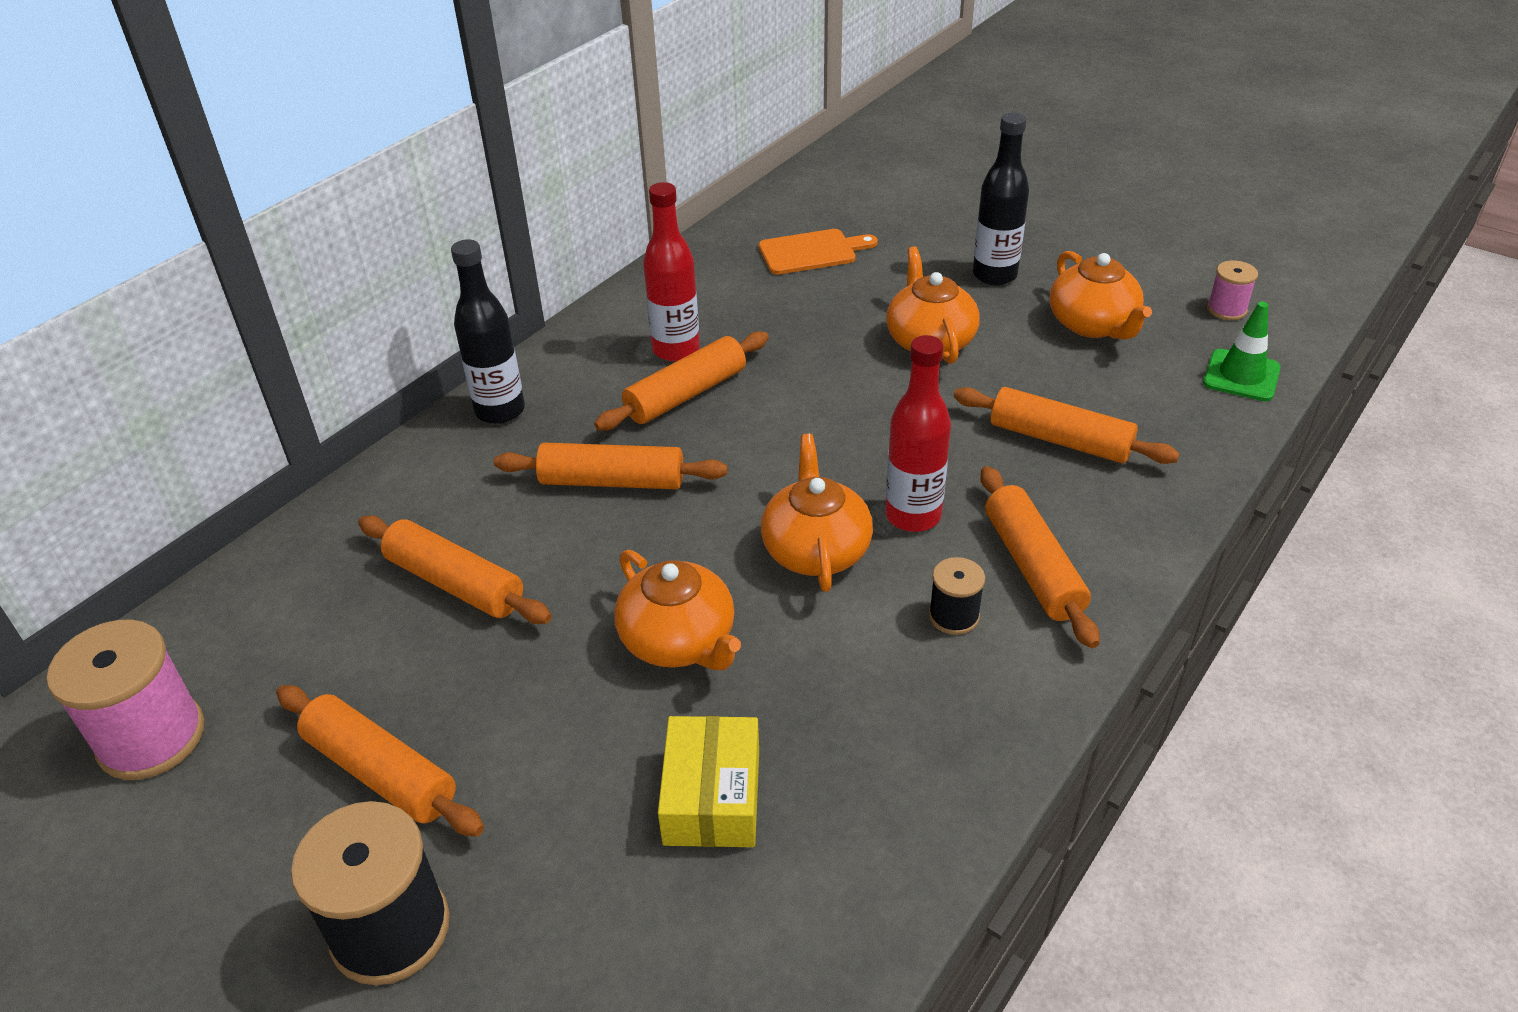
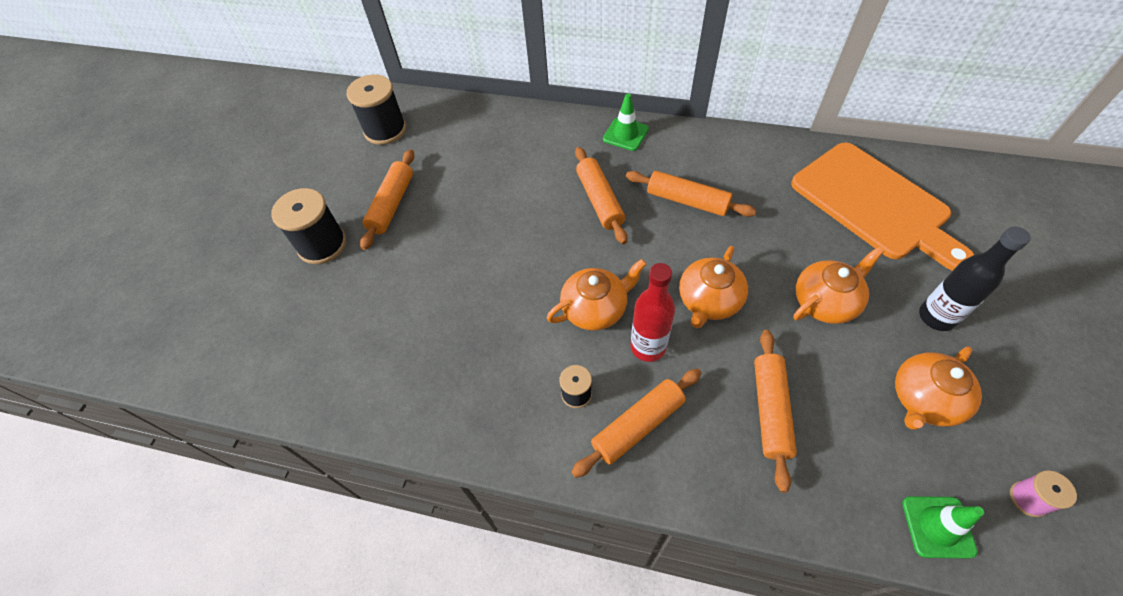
camera: 70 degrees right, 15 degrees up
pink spool [47,619,204,780] -> black spool [347,74,406,145]
orange rolling pin [358,516,552,624] -> none
black bottle [451,239,525,424] -> green traffic cone [603,93,649,151]
orange teapot [614,550,741,670] -> orange teapot moved to [679,246,748,328]
red bottle [643,182,700,362] -> none
yellow box [658,716,759,847] -> none
orange cutting board [759,229,878,275] -> orange cutting board [791,143,974,271], size x2.08

